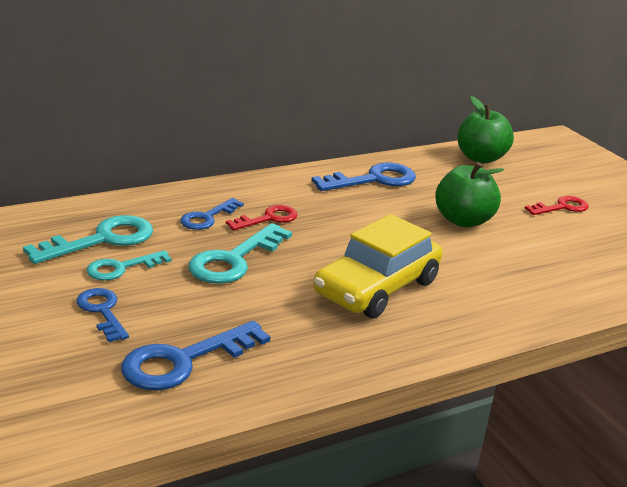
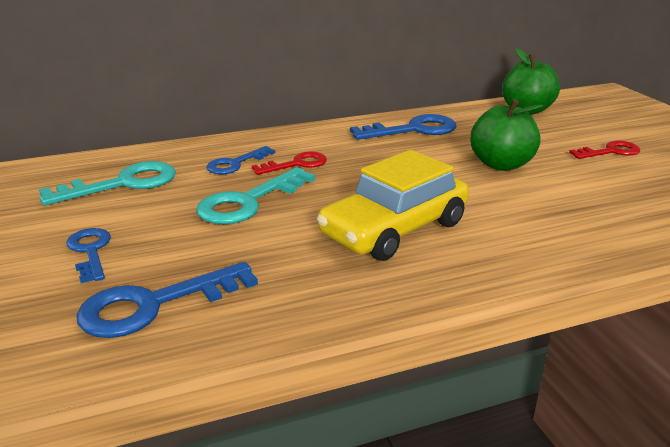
camera: 10 degrees right, 0 degrees up
turquoise key [87,250,172,281] -> none

